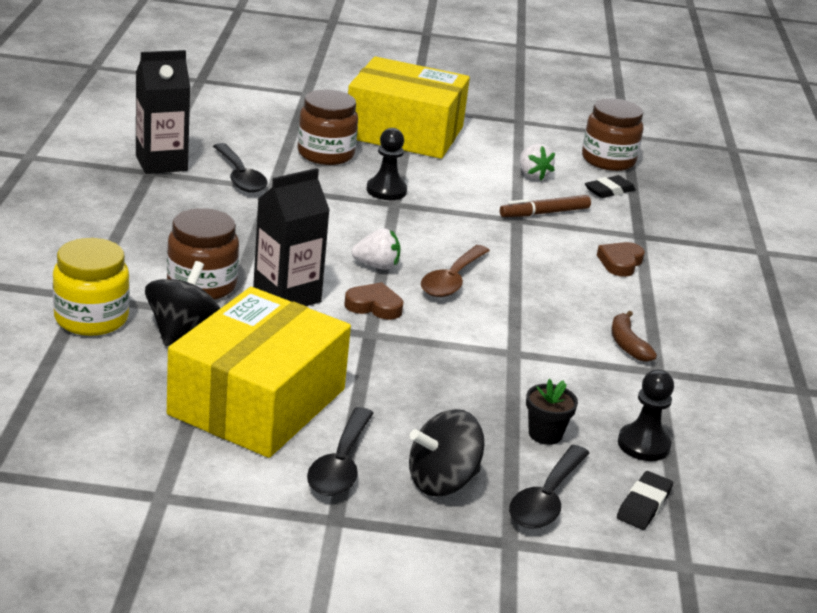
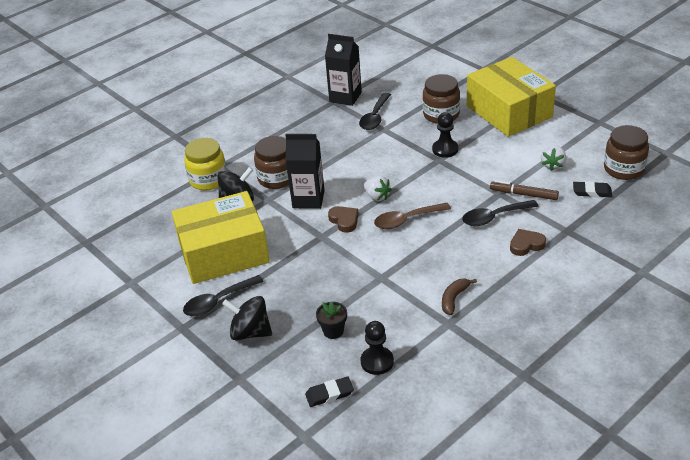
camera: 50 degrees right, 10 degrees up
black spoon [509,445,589,529] -> black spoon moved to [462,200,538,226]

